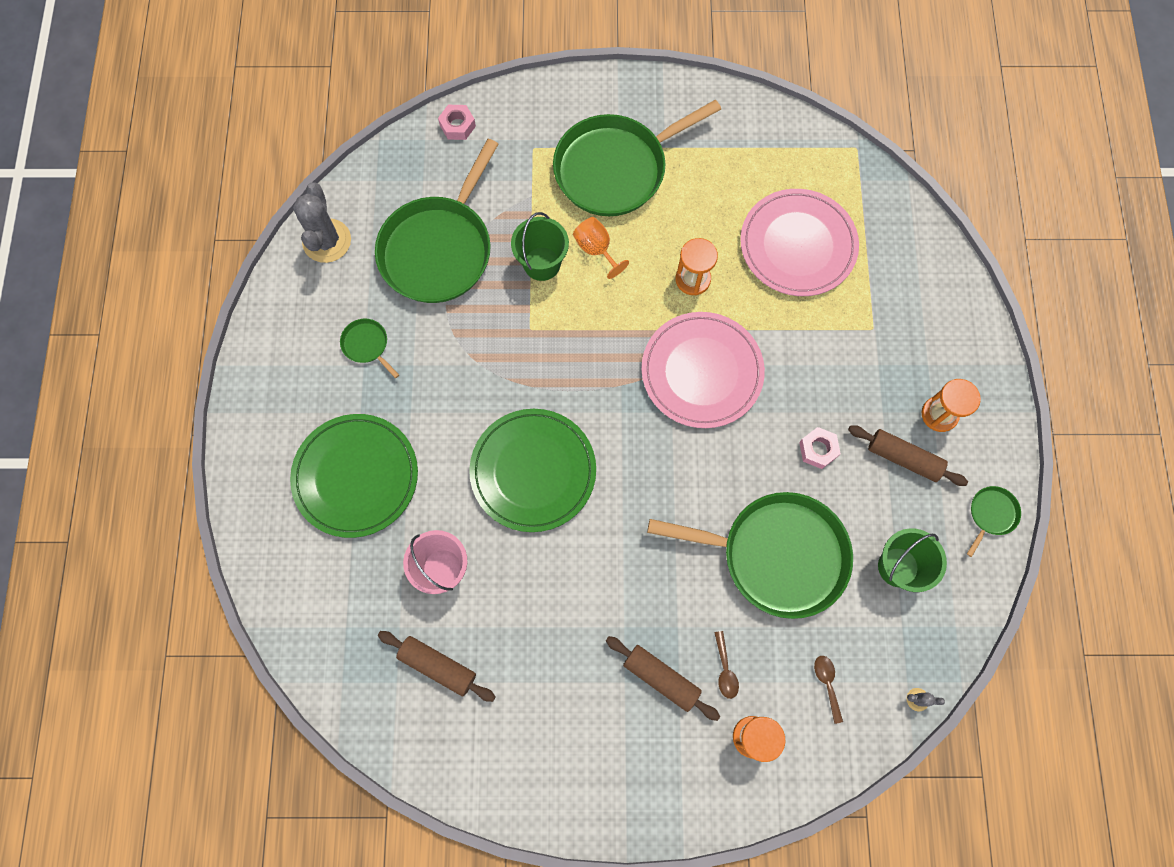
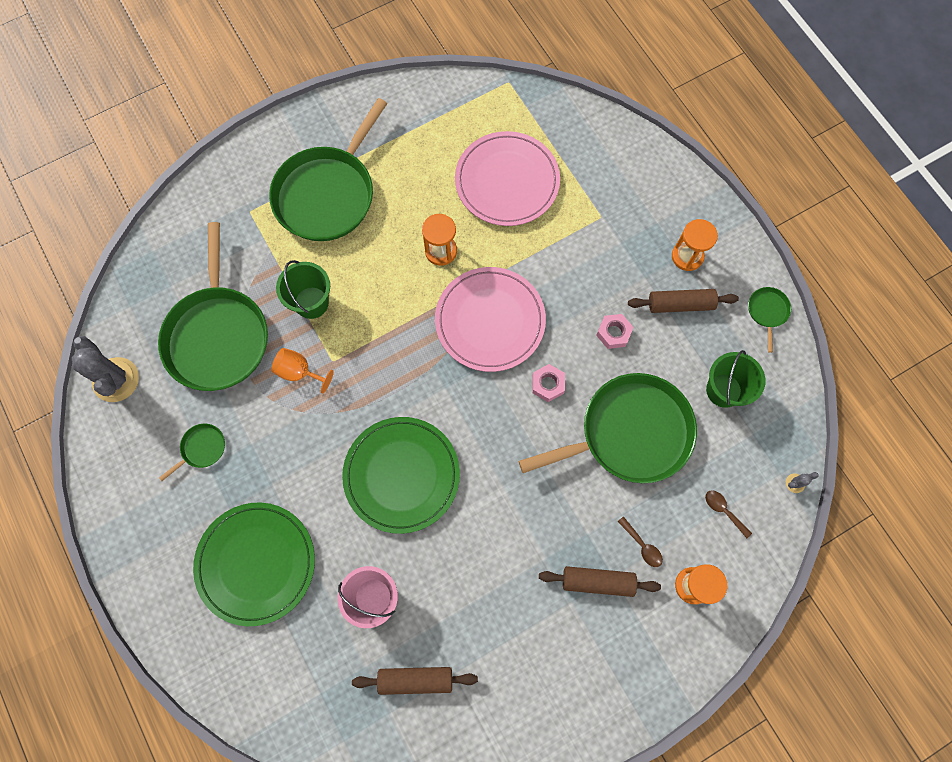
camera: 30 degrees left, 0 degrees up
green pan [340,319,399,378] -> green pan turned 120 degrees clockwise [159,424,225,481]
pink nut [438,105,476,140] -> pink nut moved to [532,364,565,402]
orange goblet [573,217,629,279] -> orange goblet moved to [271,348,334,394]

